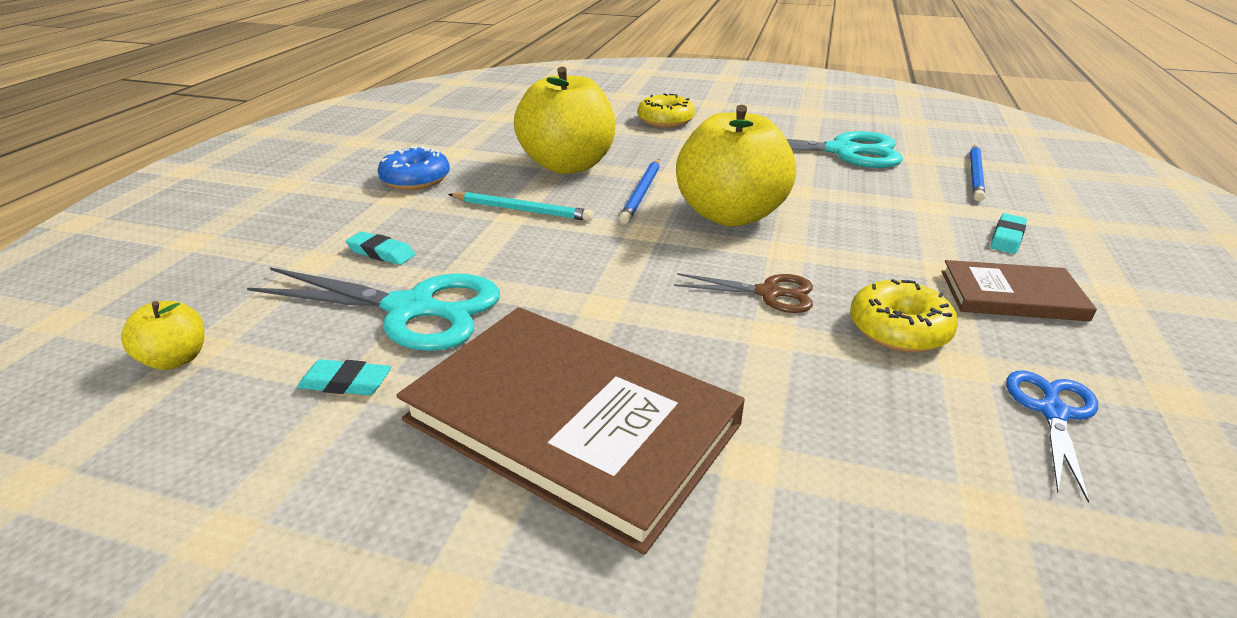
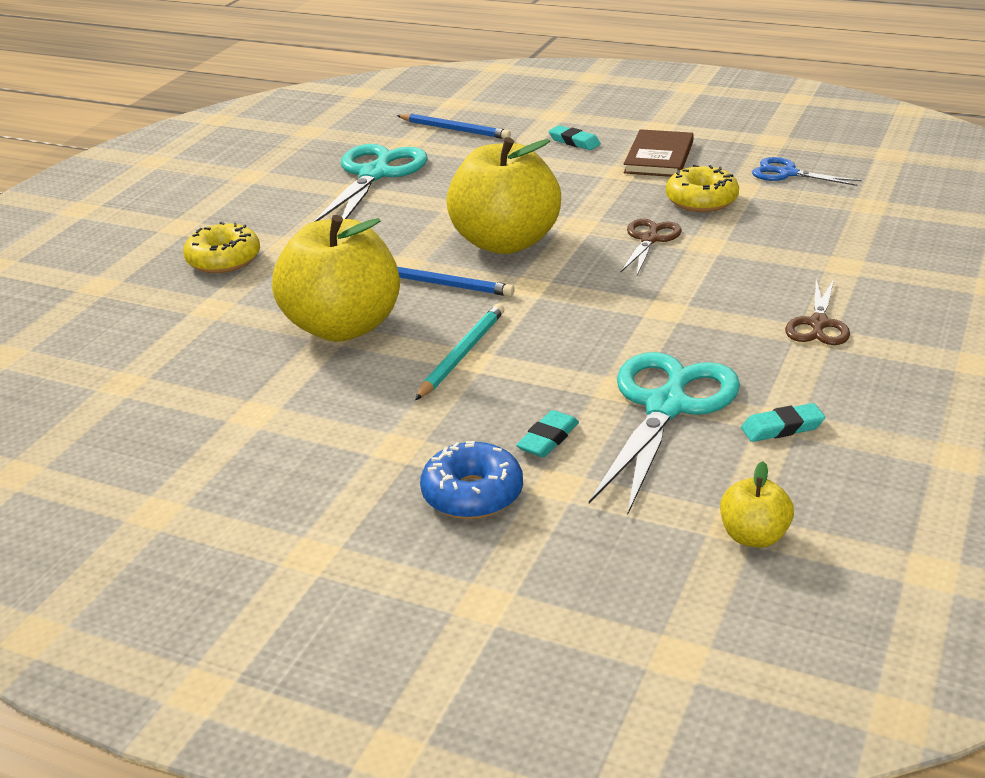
camera: 80 degrees left, 0 degrees up
turquoise eraser [297,359,391,395] -> turquoise eraser turned 60 degrees clockwise [741,403,825,442]
blue donut [378,146,450,190] -> blue donut moved to [420,441,523,519]
brown book [396,307,745,555] -> brown scissors [785,279,850,345]

